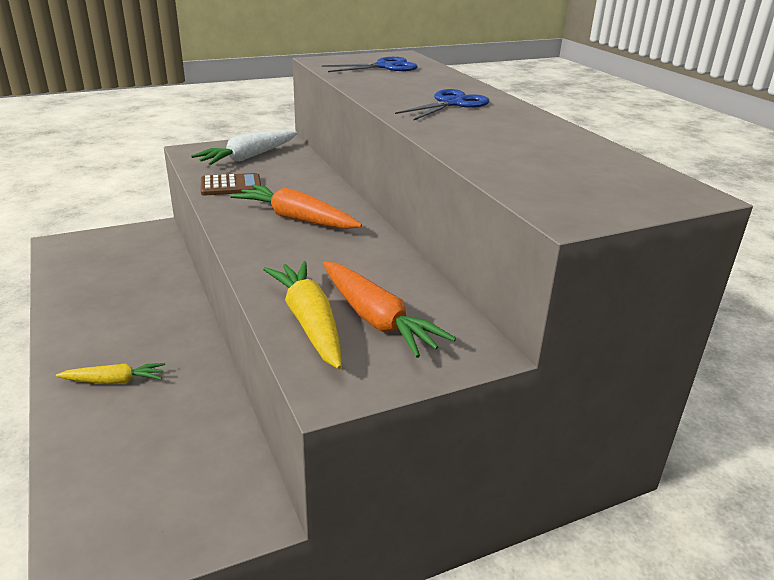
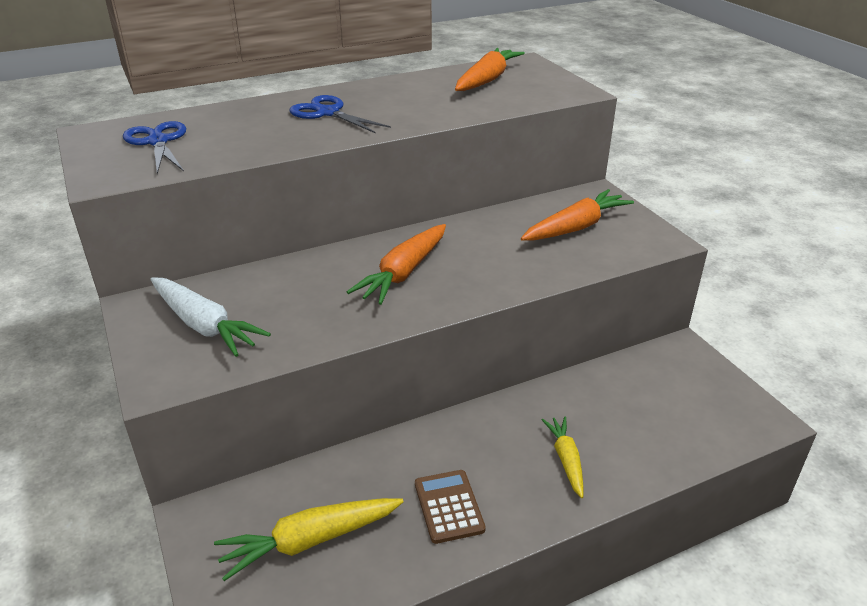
camera: 90 degrees left, 5 degrees up
brown calculator [201,173,261,196] -> brown calculator moved to [415,470,486,544]
yellow carrot [263,261,342,369] -> yellow carrot moved to [214,498,404,581]
none -> orange carrot [455,48,525,91]

